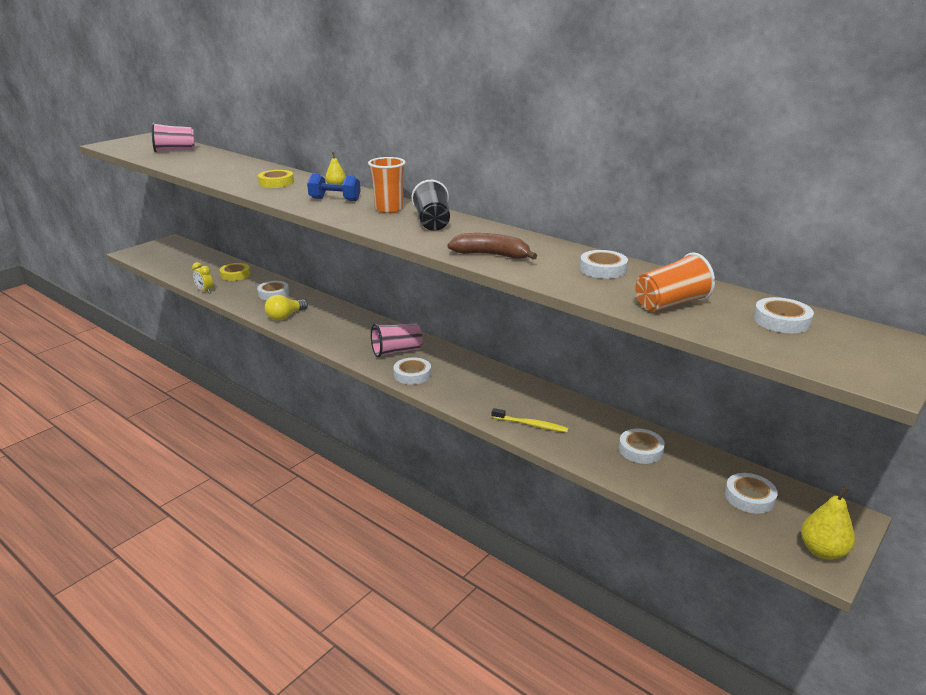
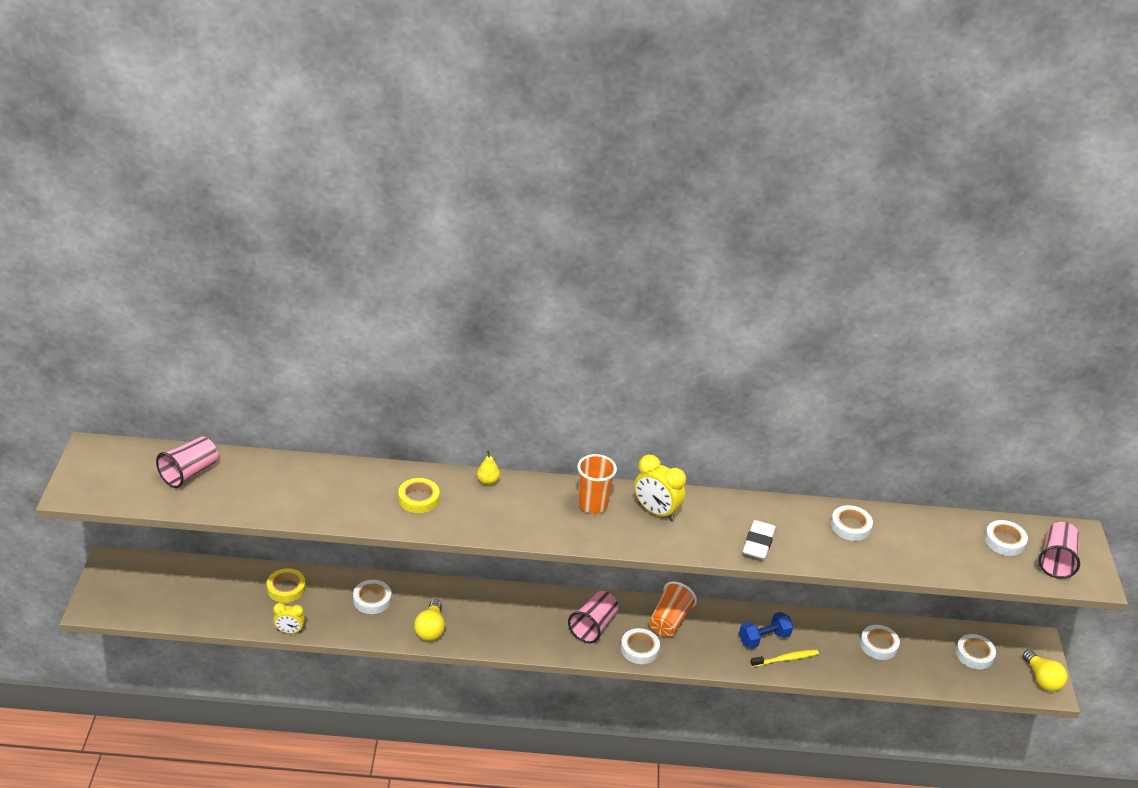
camera: 40 degrees left, 10 degrees up
blue dumbbell [307,174,361,201] -> blue dumbbell moved to [739,612,793,649]
black cup [411,180,450,231] -> yellow clock [634,454,686,521]
brown banana [447,233,537,260] -> white eraser [743,520,776,560]
orange cup [635,252,715,312] -> orange cup moved to [649,581,697,637]
yellow pear [801,486,855,560] -> yellow light bulb [1023,650,1067,691]
none -> pink cup [1038,522,1080,579]

